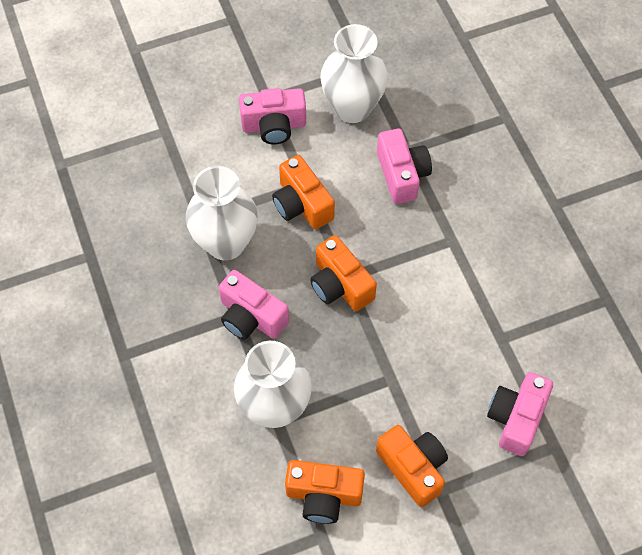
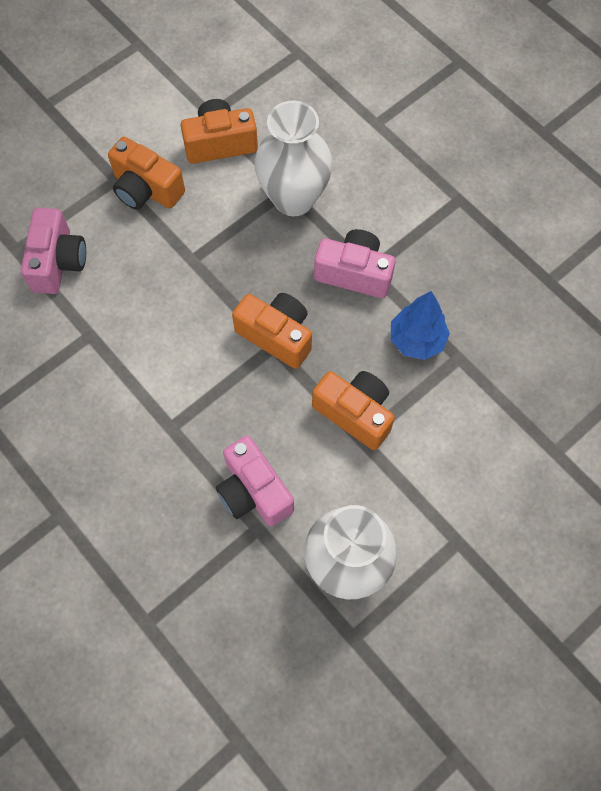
camera: 160 degrees right, 5 degrees up
white vase [186,166,258,261] -> blue tree [391,291,450,360]
pink camera [239,88,306,144] -> none

